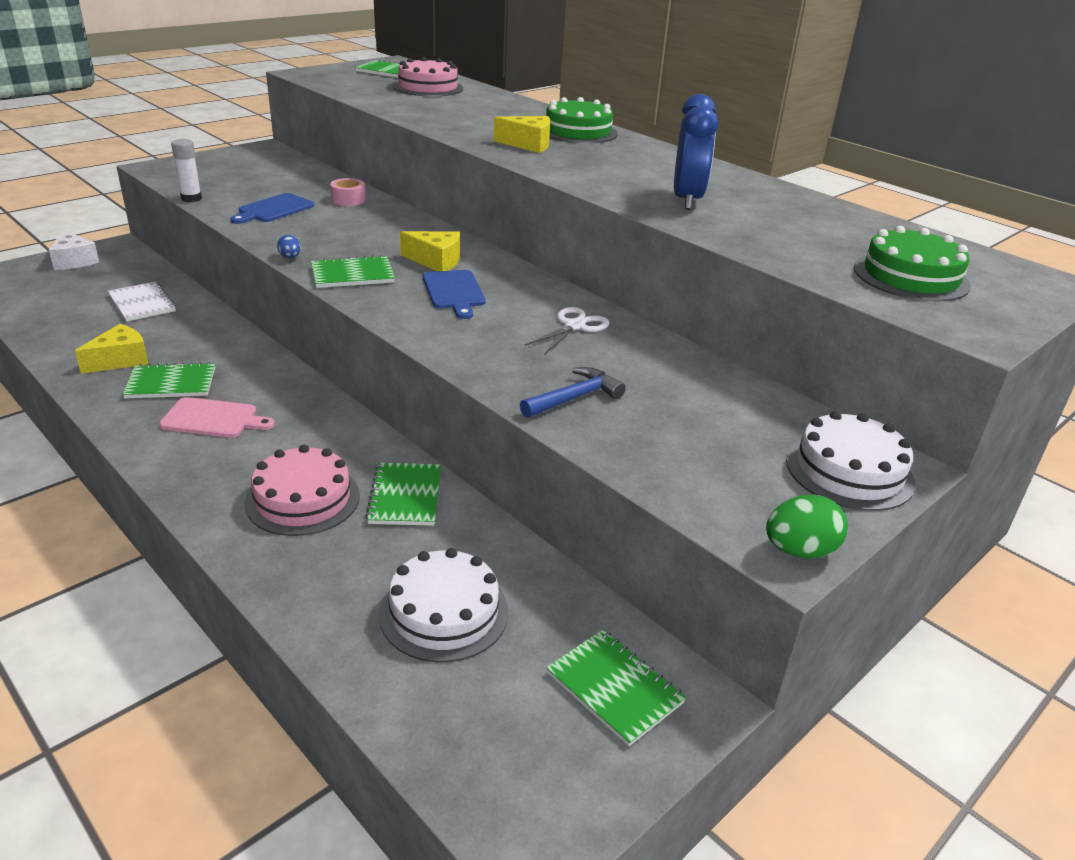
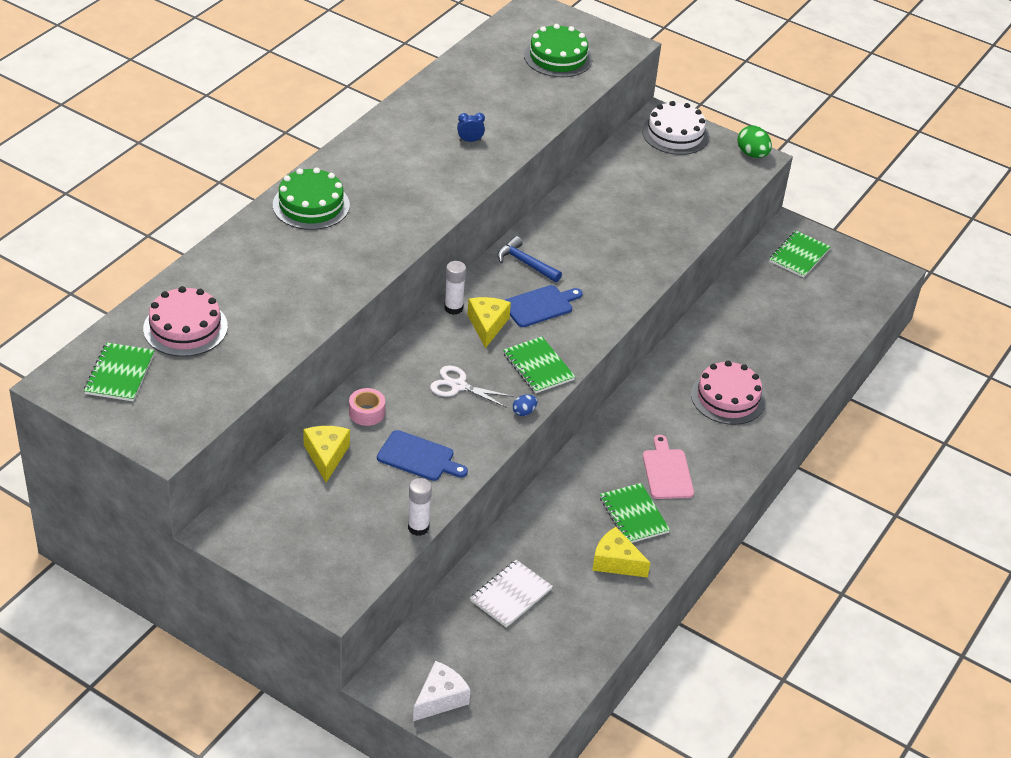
camera: 105 degrees left, 10 degrees up
green notebook [365,463,441,526] -> none
white cake [379,548,508,662] -> none
yellow cheese [493,116,550,153] -> yellow cheese moved to [303,426,350,483]
blue hammer [520,367,626,418] -> blue hammer moved to [497,236,562,282]
white scissors [525,307,610,355] -> white scissors moved to [430,365,513,408]
blue clock [674,94,718,210] -> blue clock [457,113,485,142], size x0.44
none -> white glue stick [444,261,466,315]

